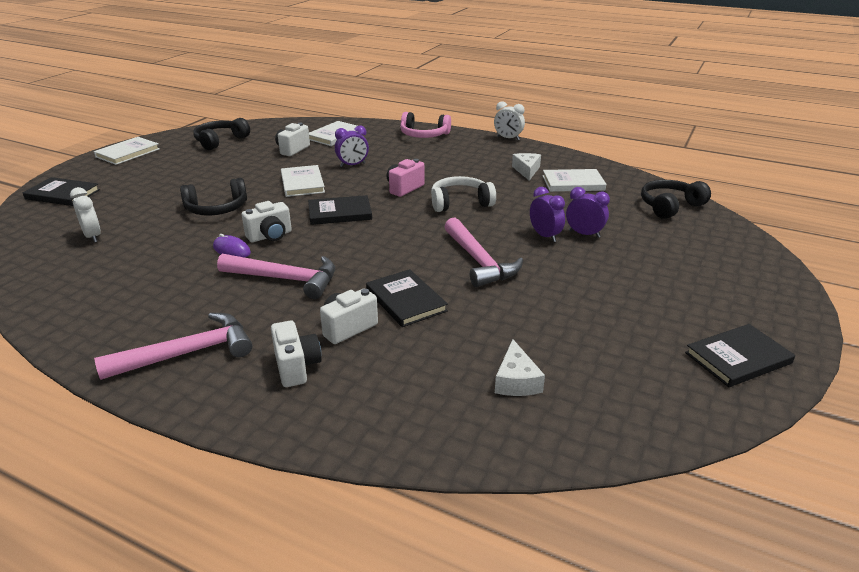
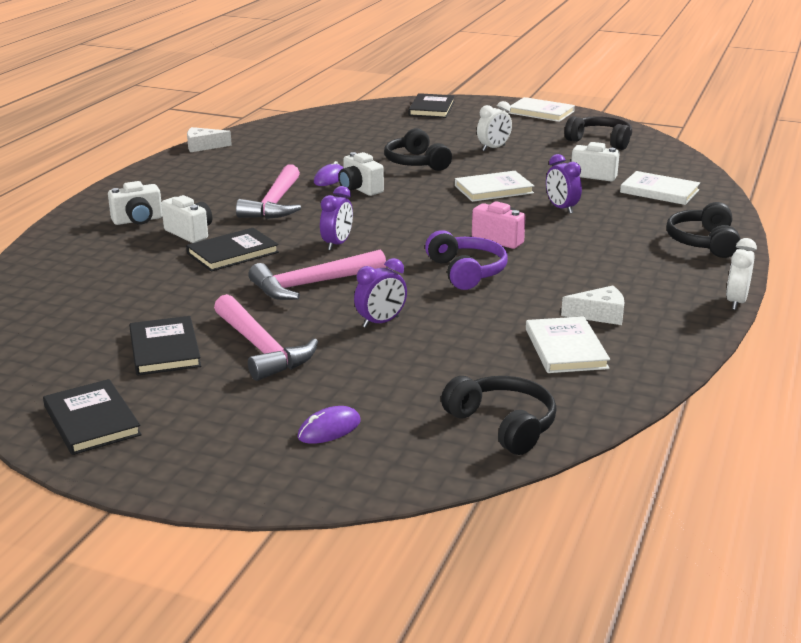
camera: 85 degrees right, 5 degrees down
white clock [70,187,101,243] -> white clock moved to [477,101,512,151]
pink hammer [94,313,252,380] -> pink hammer moved to [214,294,318,381]
black book [308,195,372,225] -> black book moved to [129,316,201,376]
pink headphones [400,112,451,138] -> black headphones [666,202,740,258]
white headphones [431,176,496,212] -> purple headphones [425,230,508,290]
white cheese [495,339,545,396] -> white cheese moved to [187,127,232,152]
purple clock [566,187,610,238] -> purple clock moved to [320,186,353,250]
none -> purple mouse [298,406,361,444]

